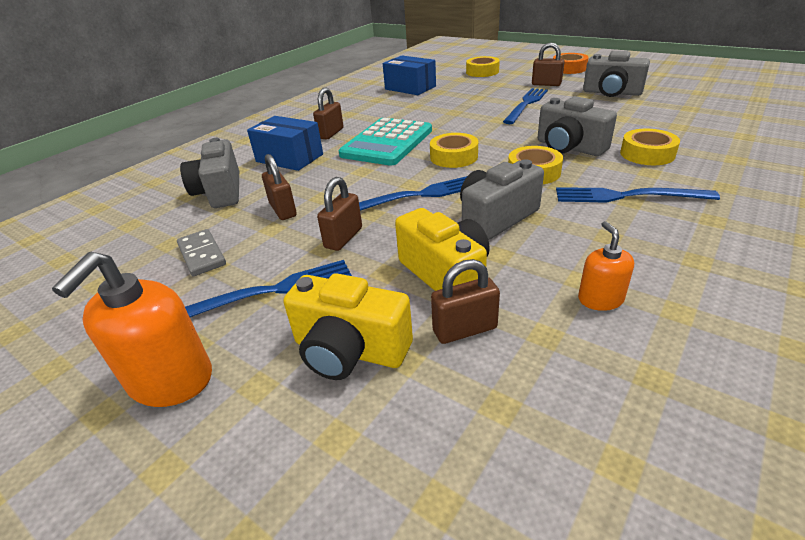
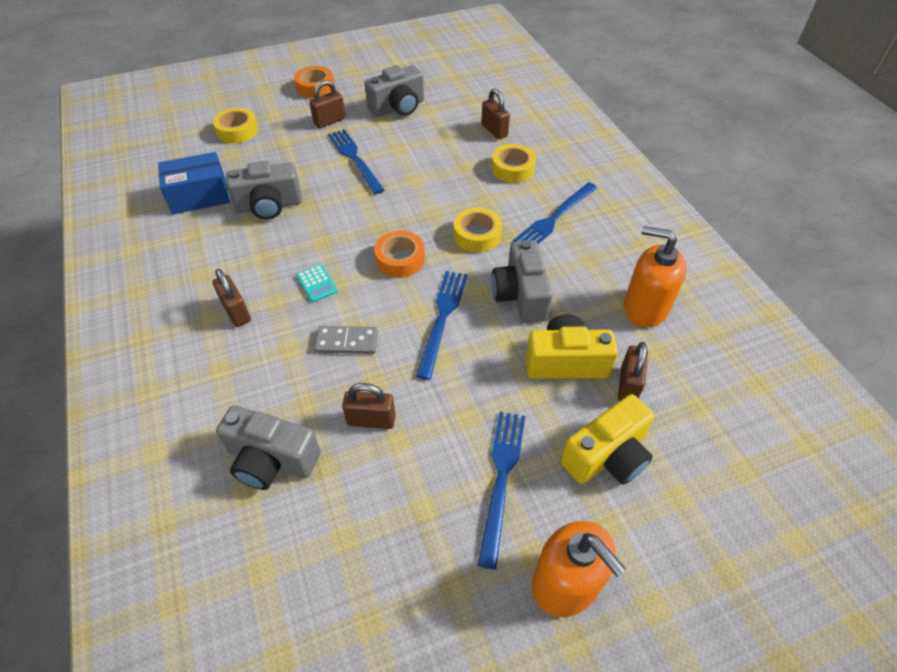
camera: 60 degrees left, 15 degrees up
grey domino [177,229,226,276] -> grey domino moved to [315,326,378,354]
blue box [247,116,323,171] -> none
brown padlock [317,177,362,251] -> brown padlock moved to [481,89,510,139]
turquoise calculator [339,118,432,166] -> turquoise calculator [296,264,338,302], size x0.40
yellow tape [430,133,478,168] -> orange tape [374,231,425,278]
grey camera [537,96,617,156] -> grey camera moved to [226,161,302,219]
orange soap dispenser [578,221,634,311] -> orange soap dispenser [624,226,687,327], size x1.80

